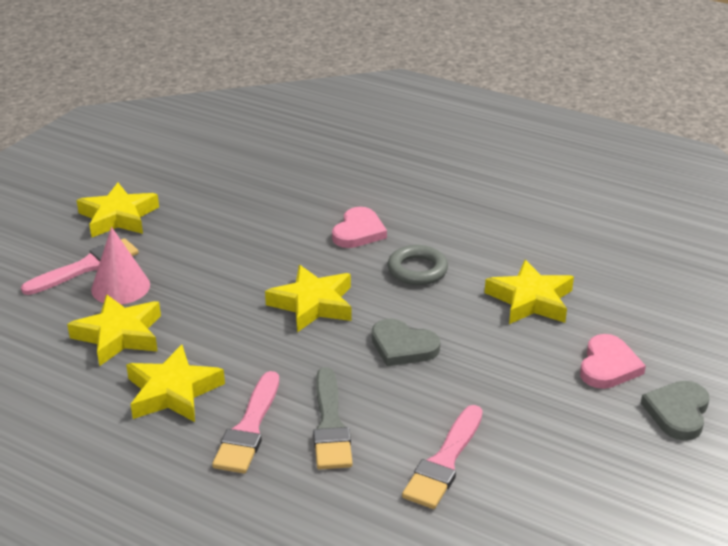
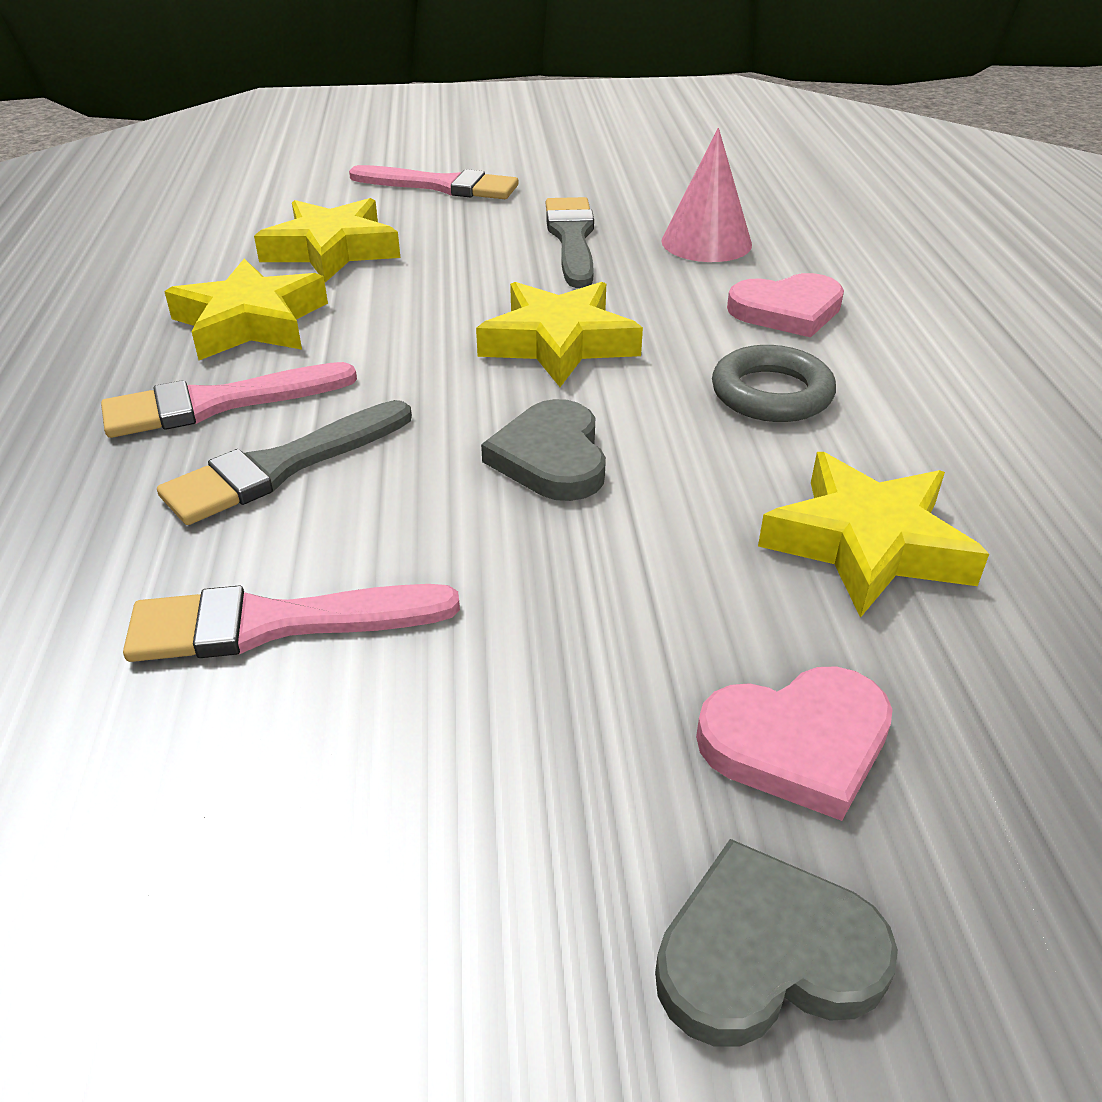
camera: 55 degrees right, 5 degrees up
yellow star [77,183,159,237] -> none
pink cone [91,227,150,305] -> pink cone moved to [661,128,752,262]
none -> grey brush [546,197,594,288]

